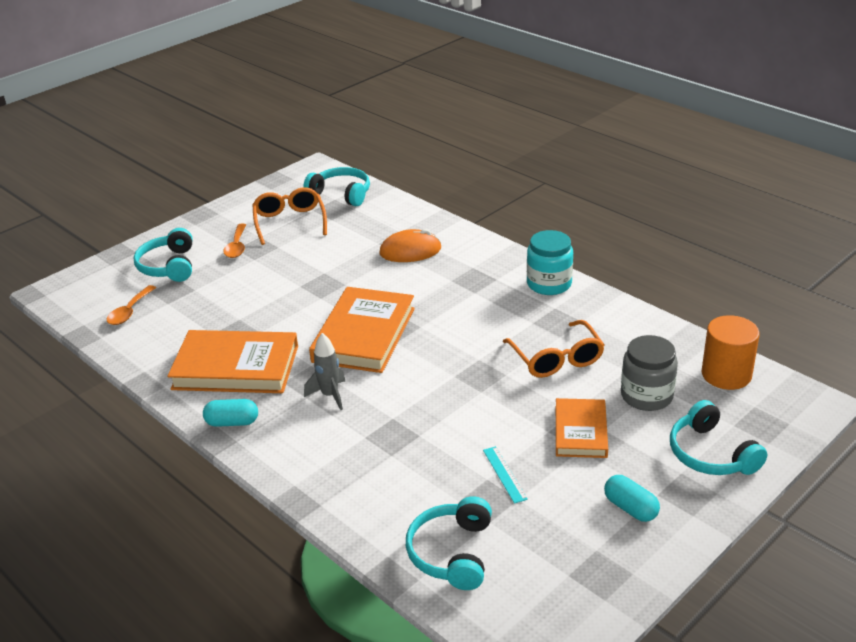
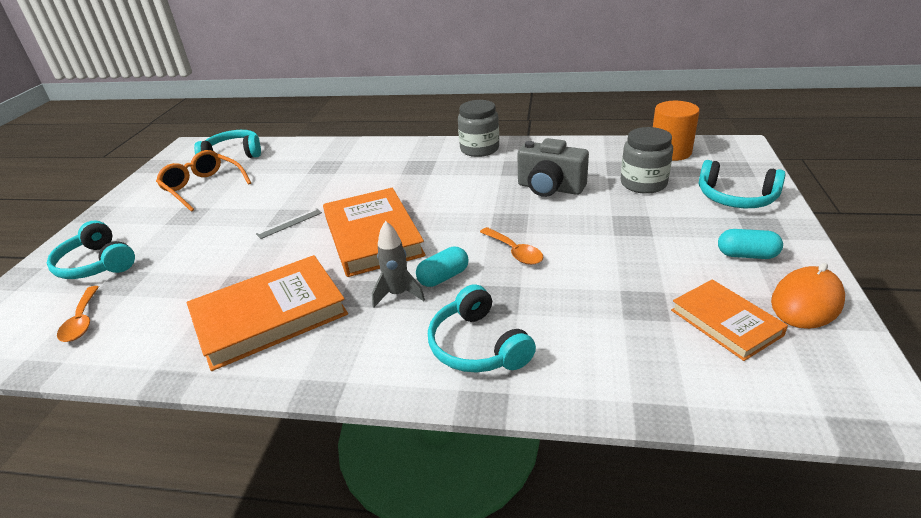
camera: 35 degrees left, 0 degrees up
turquoise capsule [203,399,258,427] -> turquoise capsule moved to [416,247,469,287]
orange spoon [223,223,246,258] -> orange spoon moved to [480,227,544,265]
orange mouse [379,229,441,262] -> orange mouse moved to [771,263,845,329]
turquoise headphones [406,496,492,590] -> turquoise headphones moved to [428,284,536,373]
turquoise ruler [483,446,528,504] -> none
orange glasses [503,320,605,378] -> grey camera [518,138,589,197]
turquoise jar [527,230,573,295] -> grey jar [458,100,499,157]
orange book [556,398,608,458] -> orange book moved to [671,279,788,361]
none -> grey ruler [256,208,322,239]

